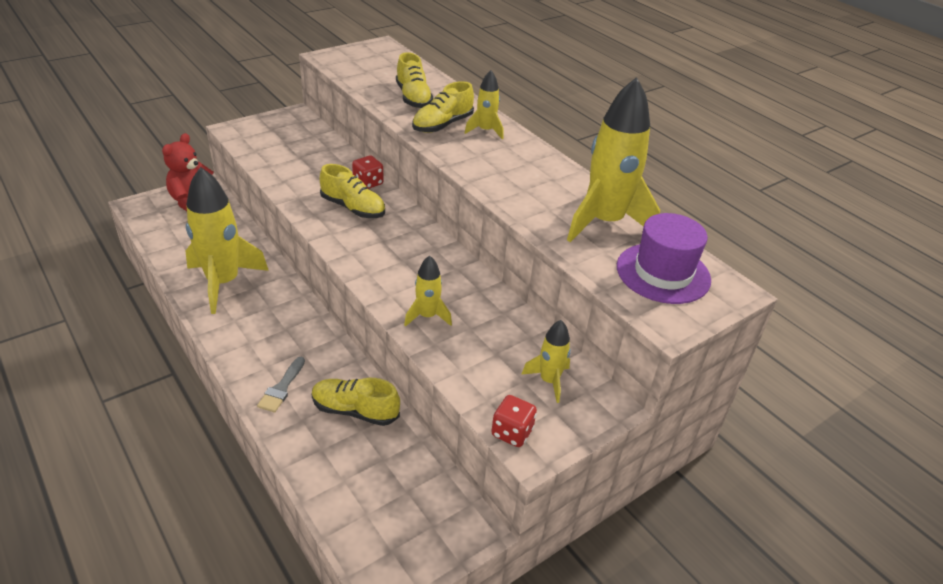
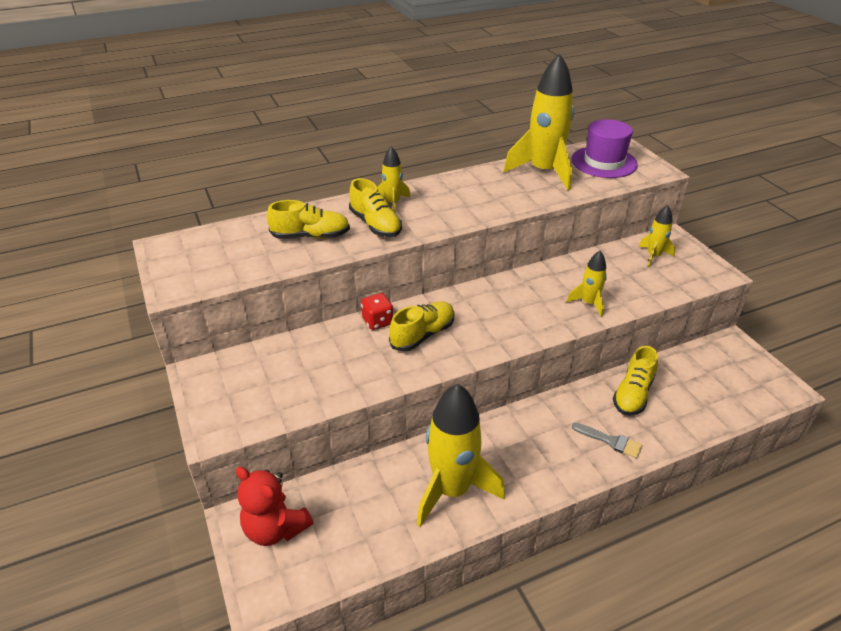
camera: 75 degrees left, 0 degrees up
red dice [491,395,537,447] -> none

